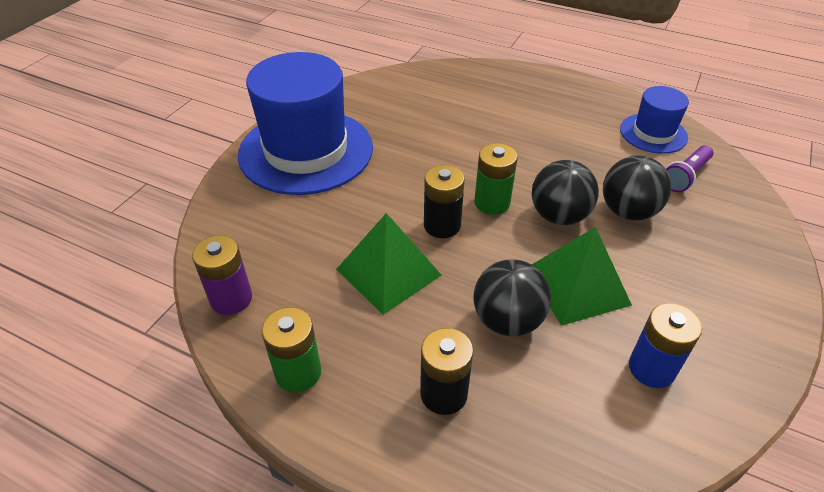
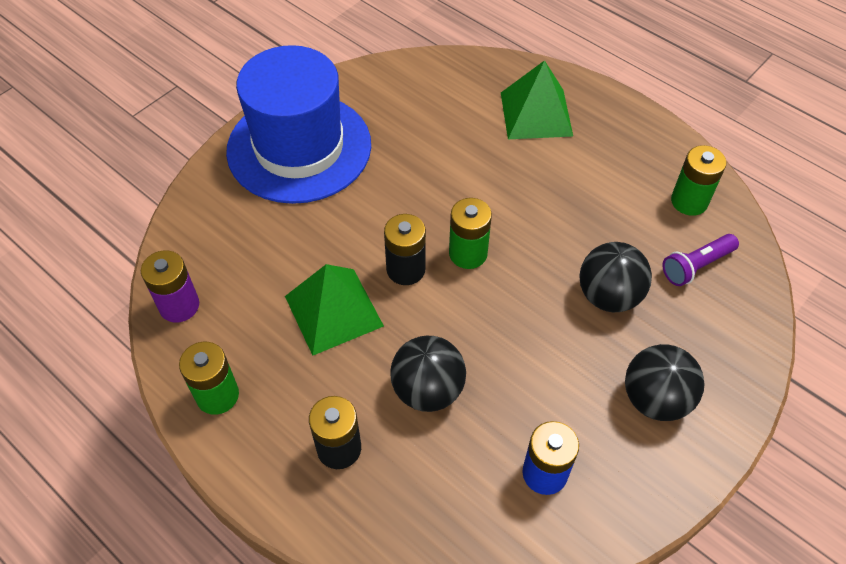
camera: 15 degrees right, 10 degrees up
black ball [532,160,599,225] -> black ball moved to [625,344,704,421]
green pyramid [532,227,632,326] -> green pyramid moved to [501,60,573,139]
blue hat [620,86,689,154] -> green battery [671,145,726,216]

